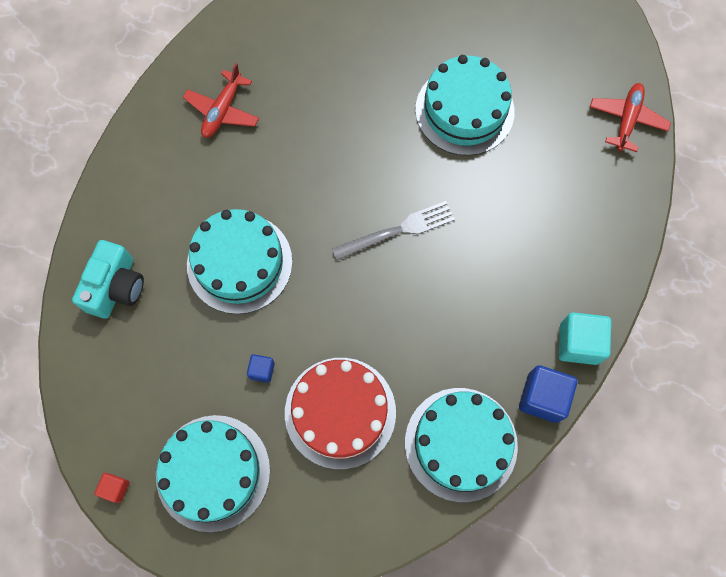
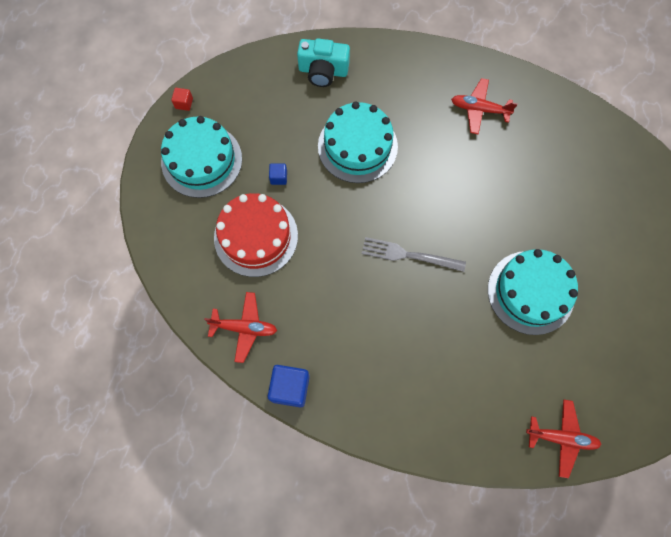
camera: 80 degrees right, 0 degrees up
grey fork [332,201,455,261] -> grey fork turned 135 degrees clockwise [362,237,466,272]
turquoise cake [405,388,518,502] -> red plane [204,292,277,363]
turquoise cube [559,312,611,365] -> none

